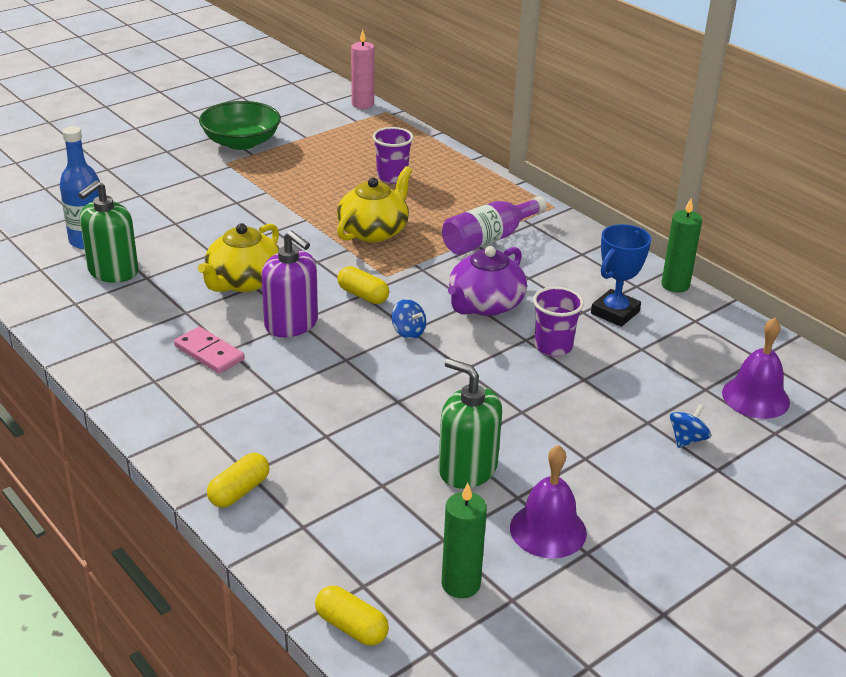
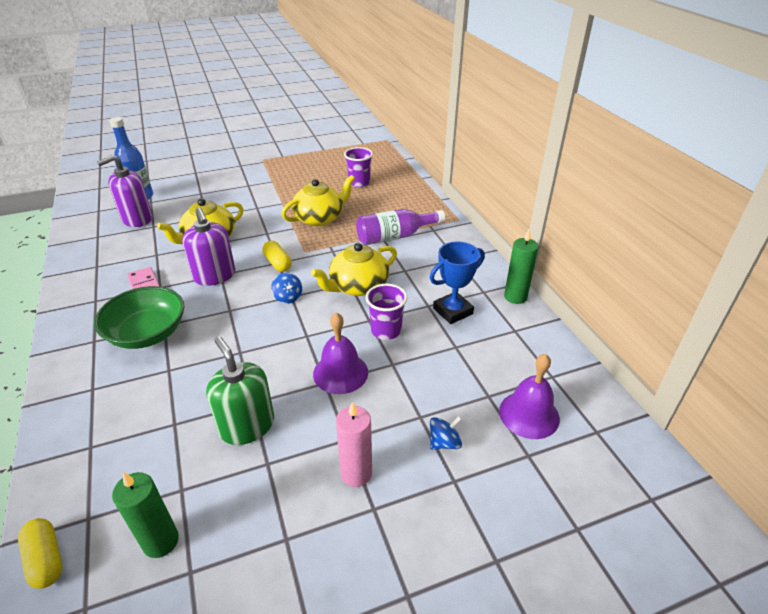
camera: 20 degrees right, 5 degrees up
green soap dispenser [78,181,138,283] -> purple soap dispenser [97,155,153,227]
green bowl [199,101,281,150] -> green bowl moved to [94,286,184,349]
yellow capsule [207,453,269,508] -> none
pink candle [351,30,374,109] -> pink candle moved to [336,402,372,487]
purple teapot [448,246,527,316] -> yellow teapot [311,243,397,296]
purple bell [510,445,587,558] -> purple bell moved to [313,313,368,394]

